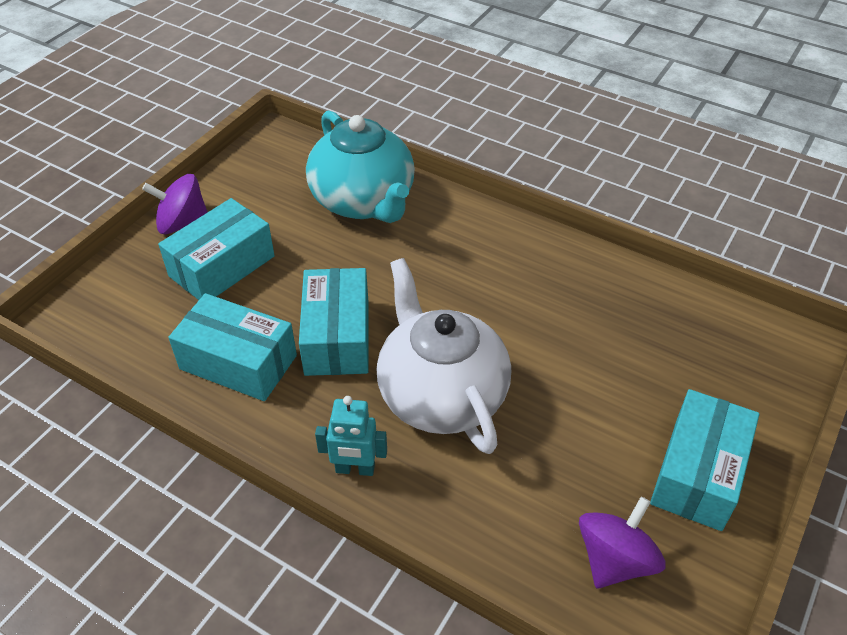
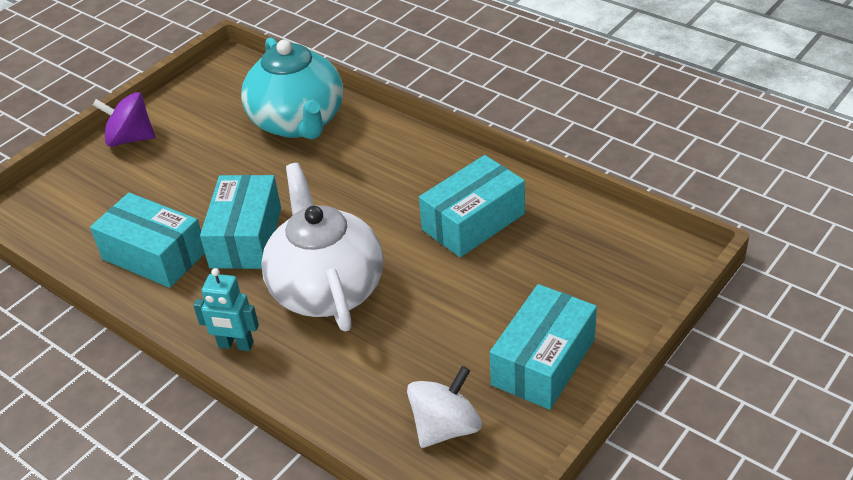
camera: 10 degrees right, 5 degrees down
turquoise box [158,198,275,300] -> turquoise box moved to [419,155,525,257]
purple spinning top [579,496,666,588] -> white spinning top [407,366,482,448]

